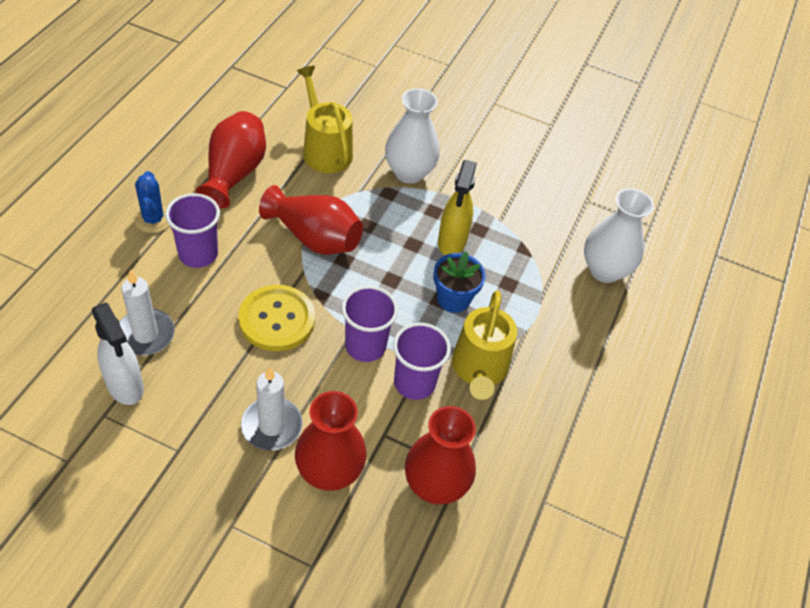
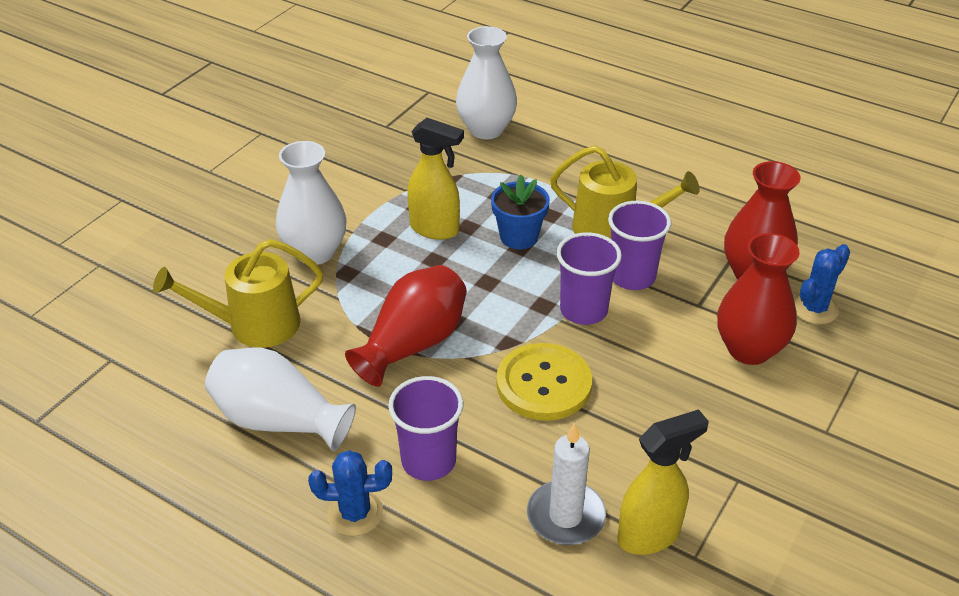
camera: 75 degrees left, 10 degrees down
white spray bottle [92,302,144,405] -> yellow spray bottle [618,409,709,555]
red vase [196,111,266,208] -> white vase [205,348,356,452]
white candle [241,366,303,450] -> none
none -> blue cactus [794,244,850,324]

